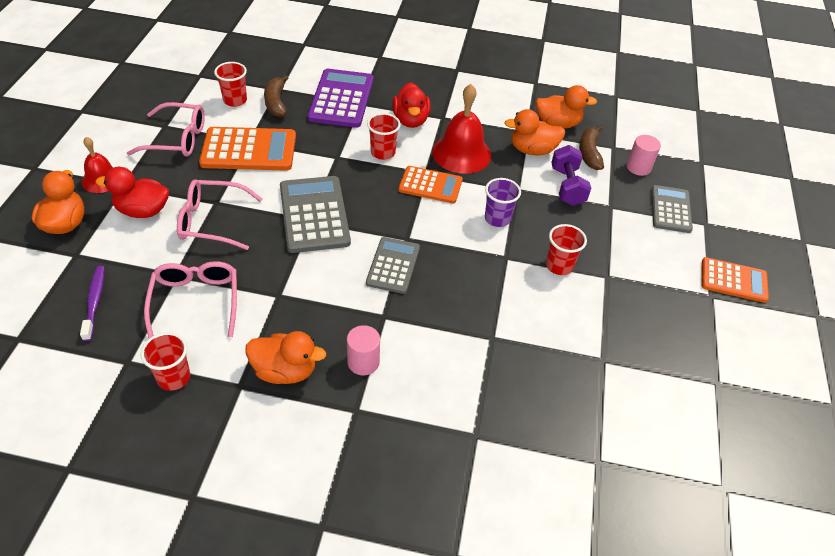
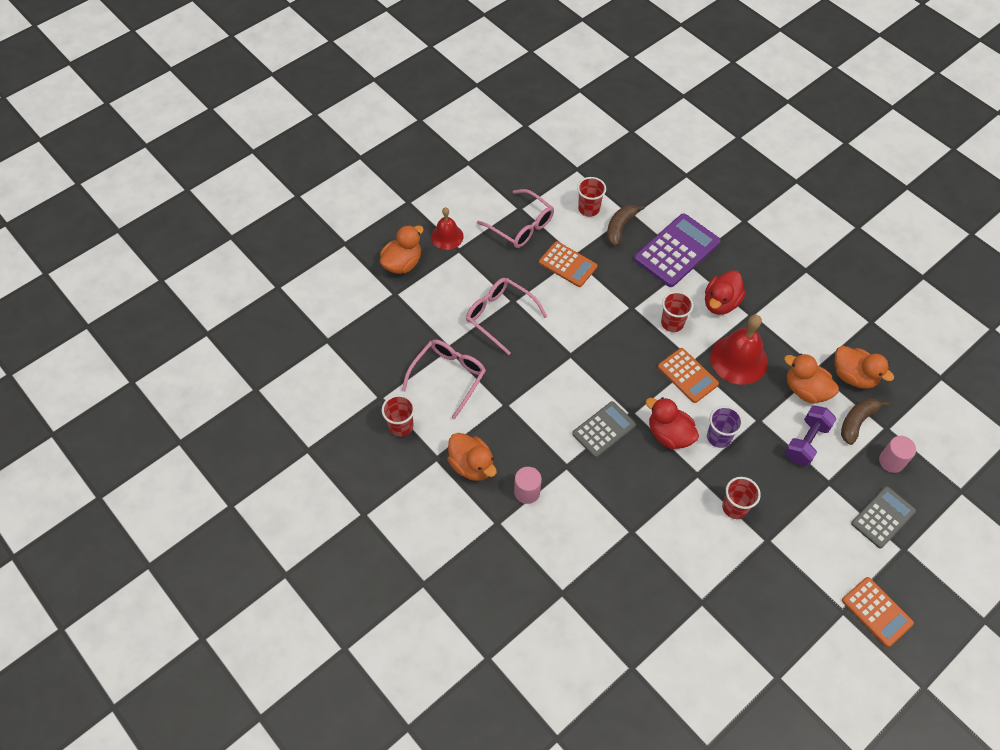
camera: 40 degrees right, 10 degrees up
purple toothbrush [80,266,105,341] -> none
red duck [96,167,169,218] -> red duck moved to [646,397,699,449]
orange calculator [199,127,296,171] -> orange calculator [539,241,597,287], size x0.64
grey calculator [280,176,351,253] -> none

